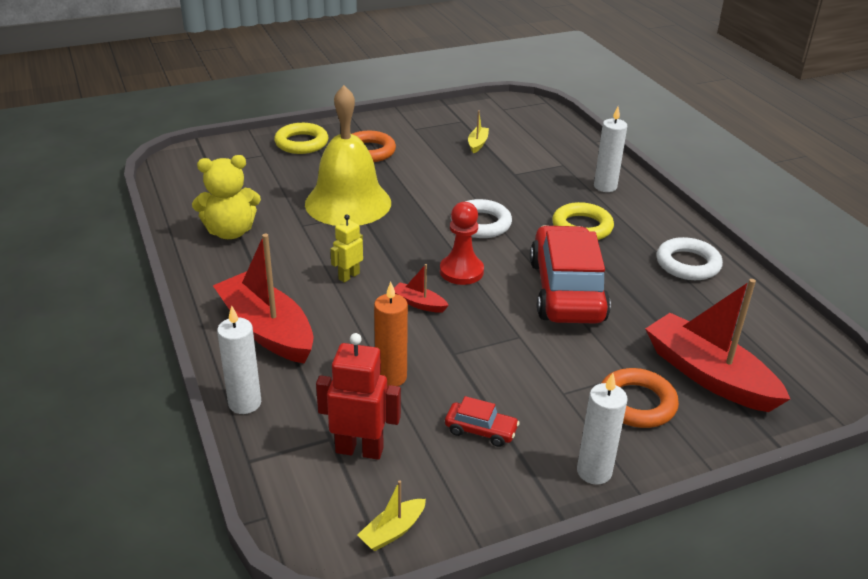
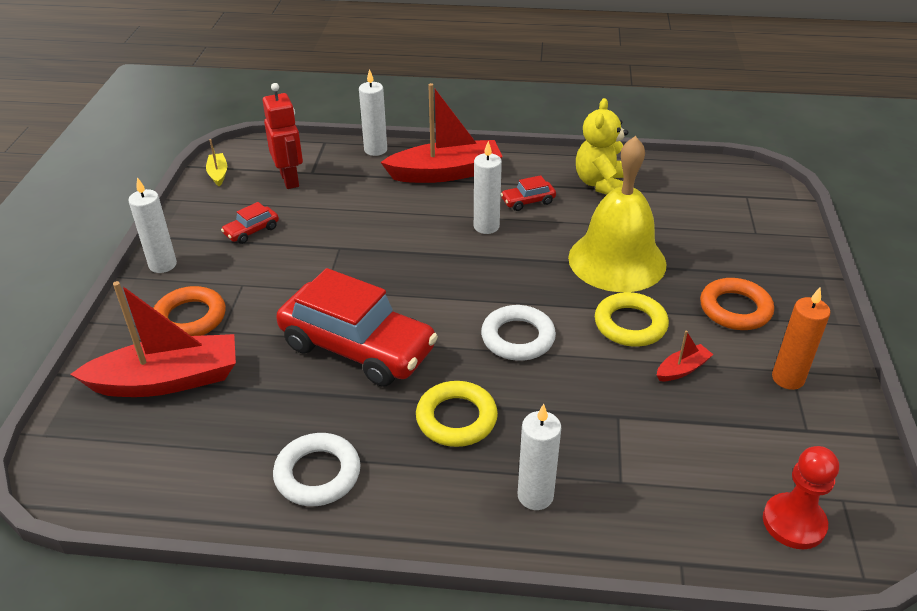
camera: 120 degrees right, 5 degrees up
yellow ring [274,123,328,154] -> yellow ring moved to [595,292,669,347]
red robot [316,333,401,460] -> red robot turned 60 degrees counterclockwise [262,83,303,189]
yellow robot [330,215,363,283] -> white candle [474,141,502,234]
orange candle [374,282,408,387] -> orange candle moved to [772,287,830,390]
red boat [394,264,449,313] -> red boat moved to [657,331,714,381]
red pawn [440,202,484,285] -> red pawn moved to [763,446,839,549]
yellow boat [468,110,489,153] -> none
none -> red car [501,175,556,211]

